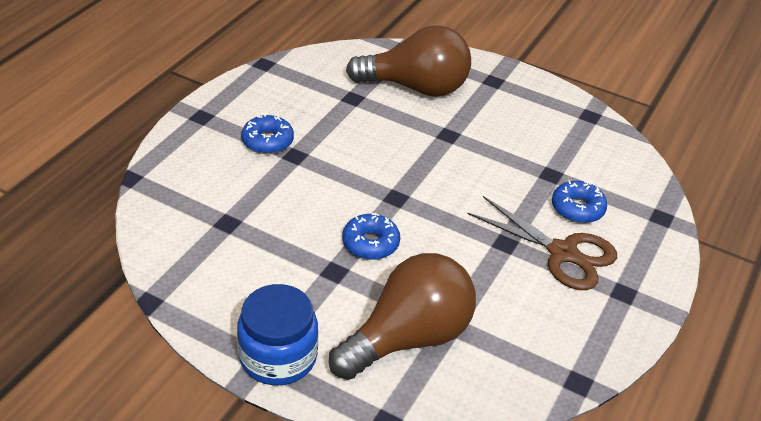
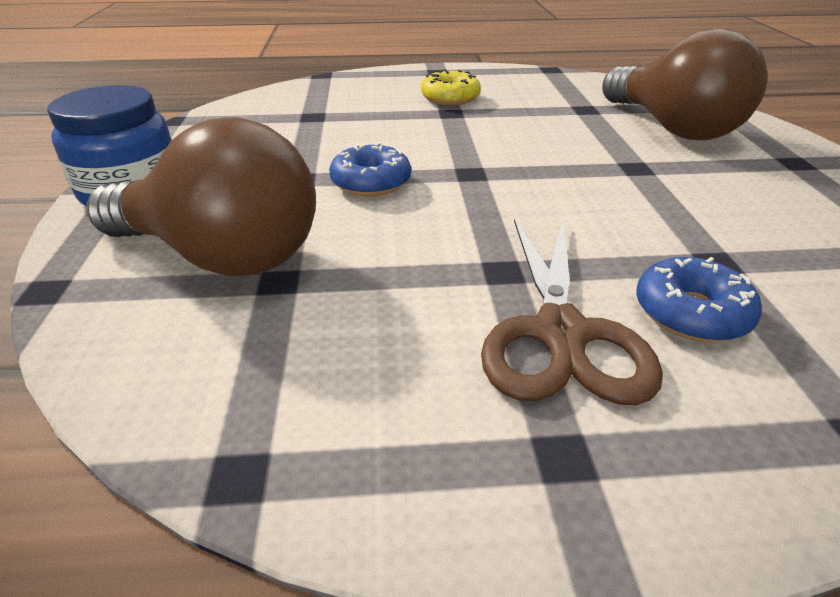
camera: 60 degrees right, 5 degrees down
blue donut [241,113,294,154] -> yellow donut [421,70,481,105]

